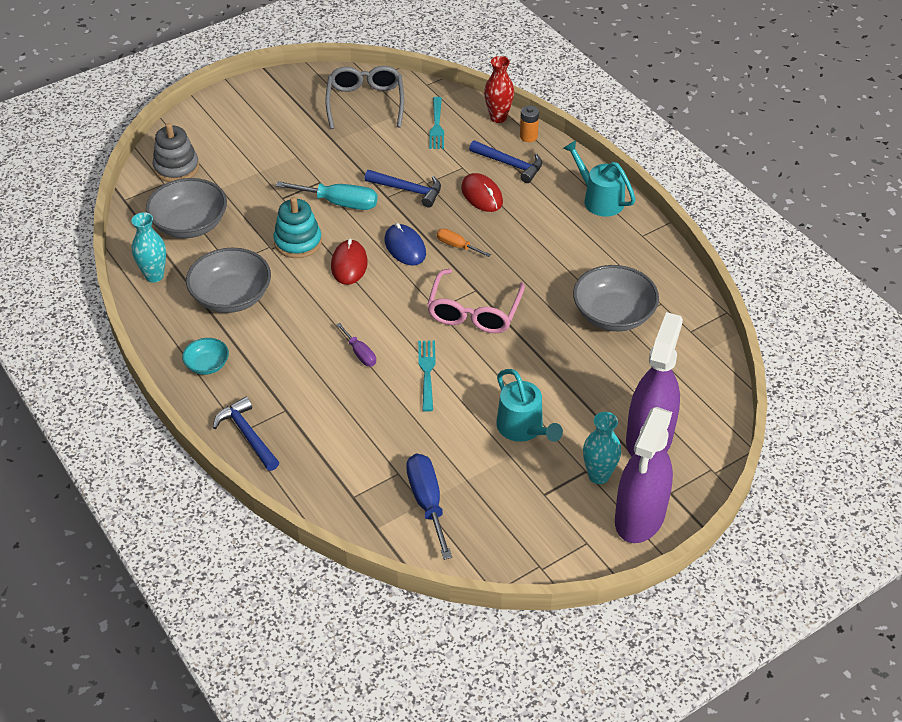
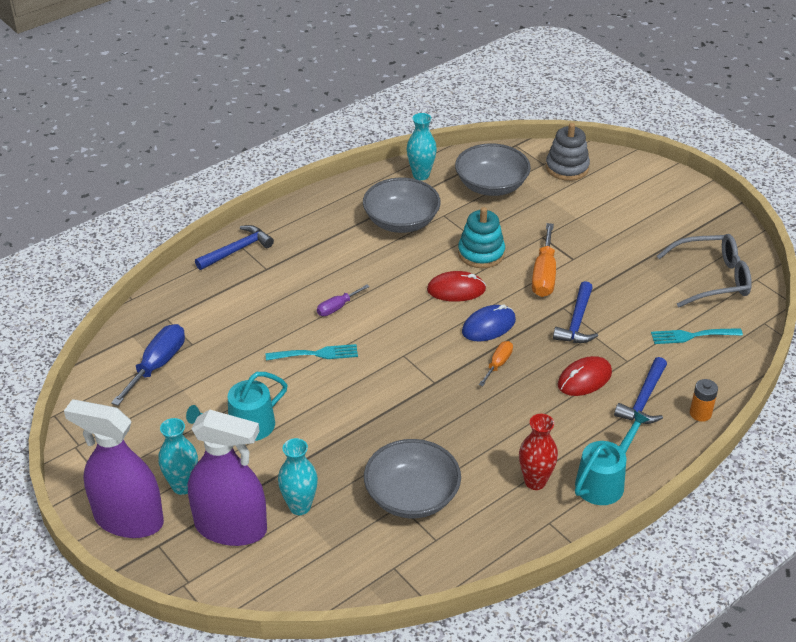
camera: 85 degrees right, 5 degrees down
turquoise bowl [182,338,229,375] -> none
turquoise screwdriver [276,181,378,210] -> orange screwdriver [532,223,556,297]
blue screwdriver [406,454,452,560] -> blue screwdriver turned 45 degrees counterclockwise [111,324,185,406]
pink glasses [427,269,525,333] -> none
red vase [484,56,514,123] -> red vase moved to [519,414,558,490]
none -> turquoise vase [278,438,318,515]

